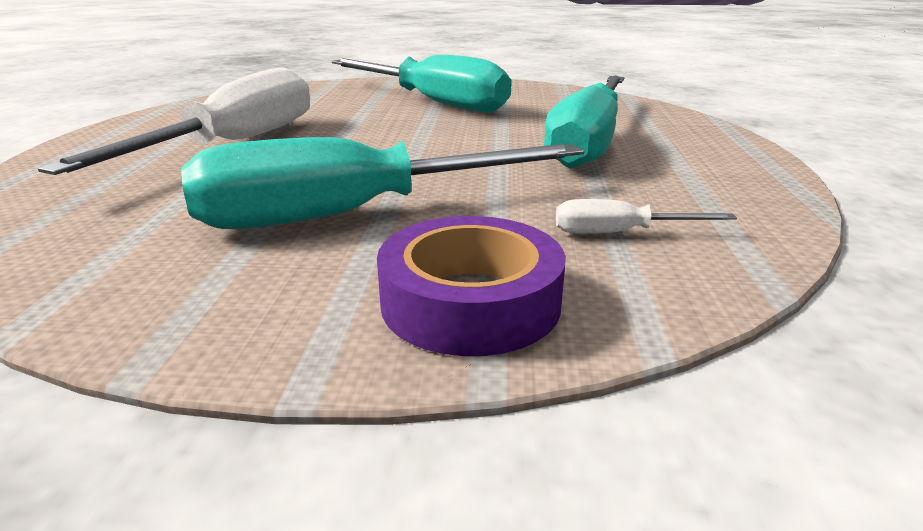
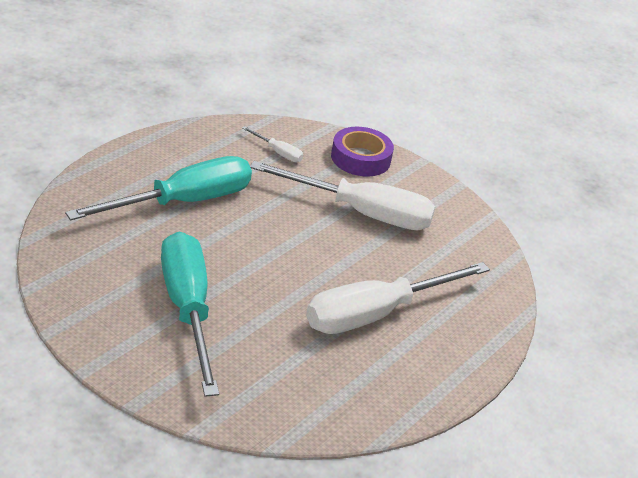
camera: 150 degrees left, 10 degrees up
turquoise screwdriver [181,137,584,229] -> white screwdriver [250,161,435,230]

